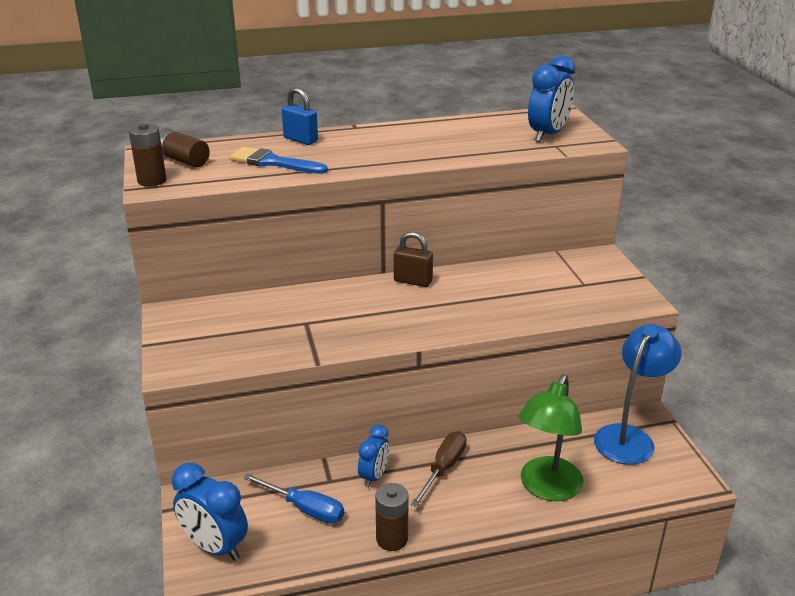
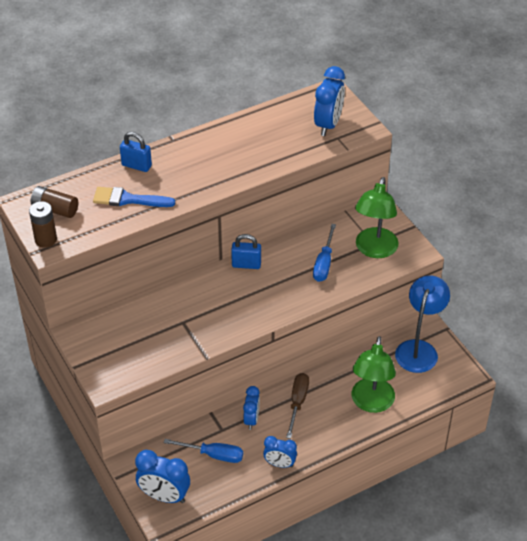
camera: 15 degrees left, 15 degrees up
brown battery [375,483,409,551] -> blue clock [263,436,297,468]
brown padlock [394,232,433,287] -> blue padlock [231,234,261,269]
none -> blue screwdriver [313,224,336,282]
none -> green lamp [355,177,399,258]

